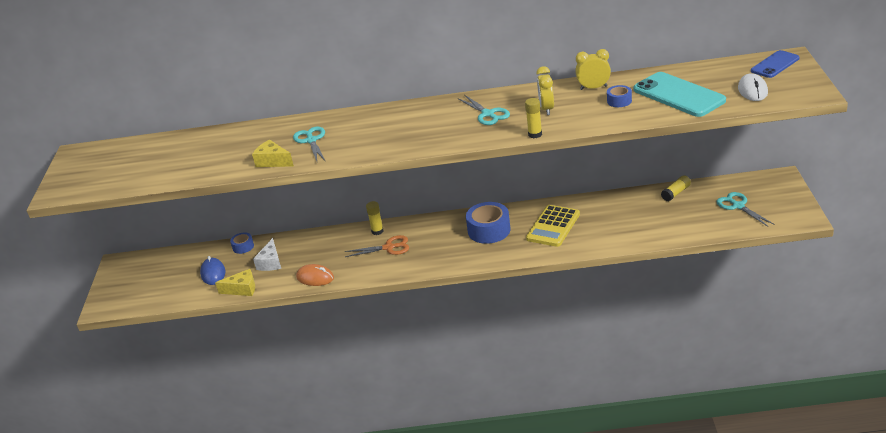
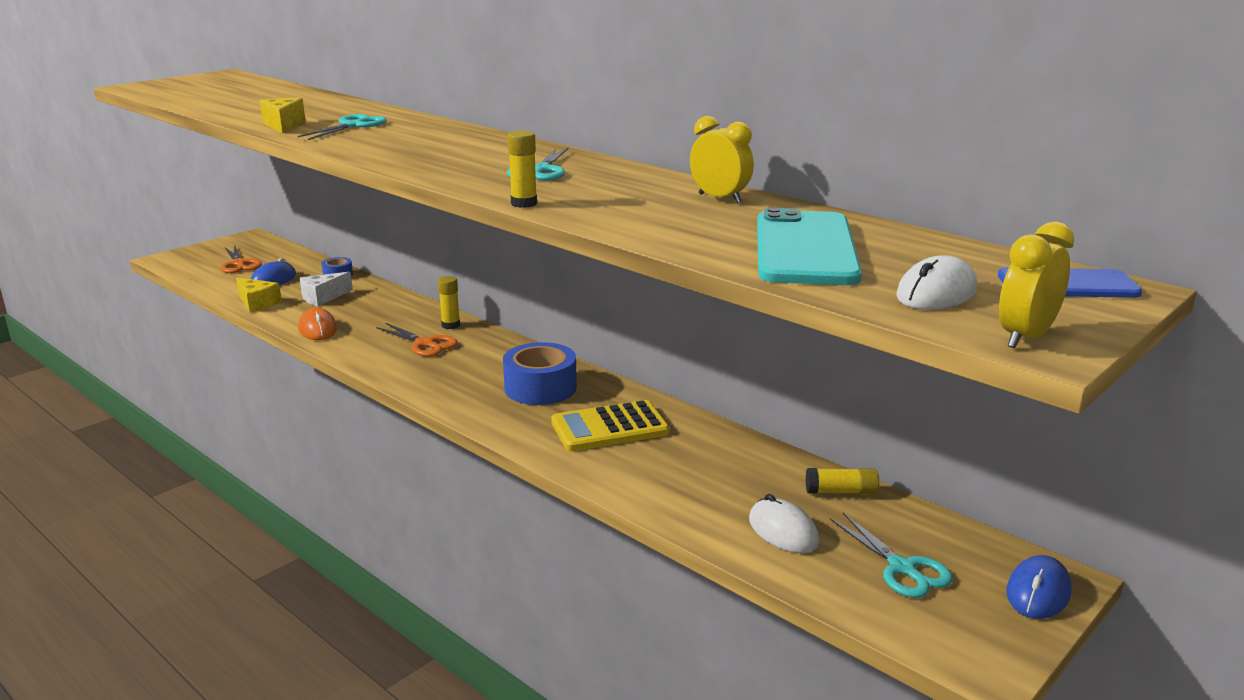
camera: 40 degrees right, 10 degrees down
yellow clock [536,66,554,115] -> yellow clock moved to [999,221,1074,348]
blue tape [607,85,632,107] -> none
turquoise scissors [716,192,773,227] -> turquoise scissors turned 135 degrees clockwise [830,513,953,598]
none -> orange scissors [221,245,262,273]
none -> white mouse [749,494,819,553]
none -> blue mouse [1007,555,1072,619]

